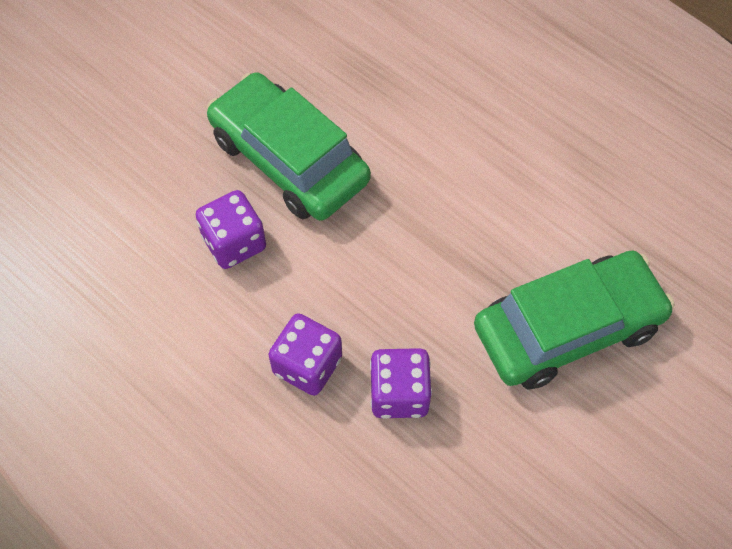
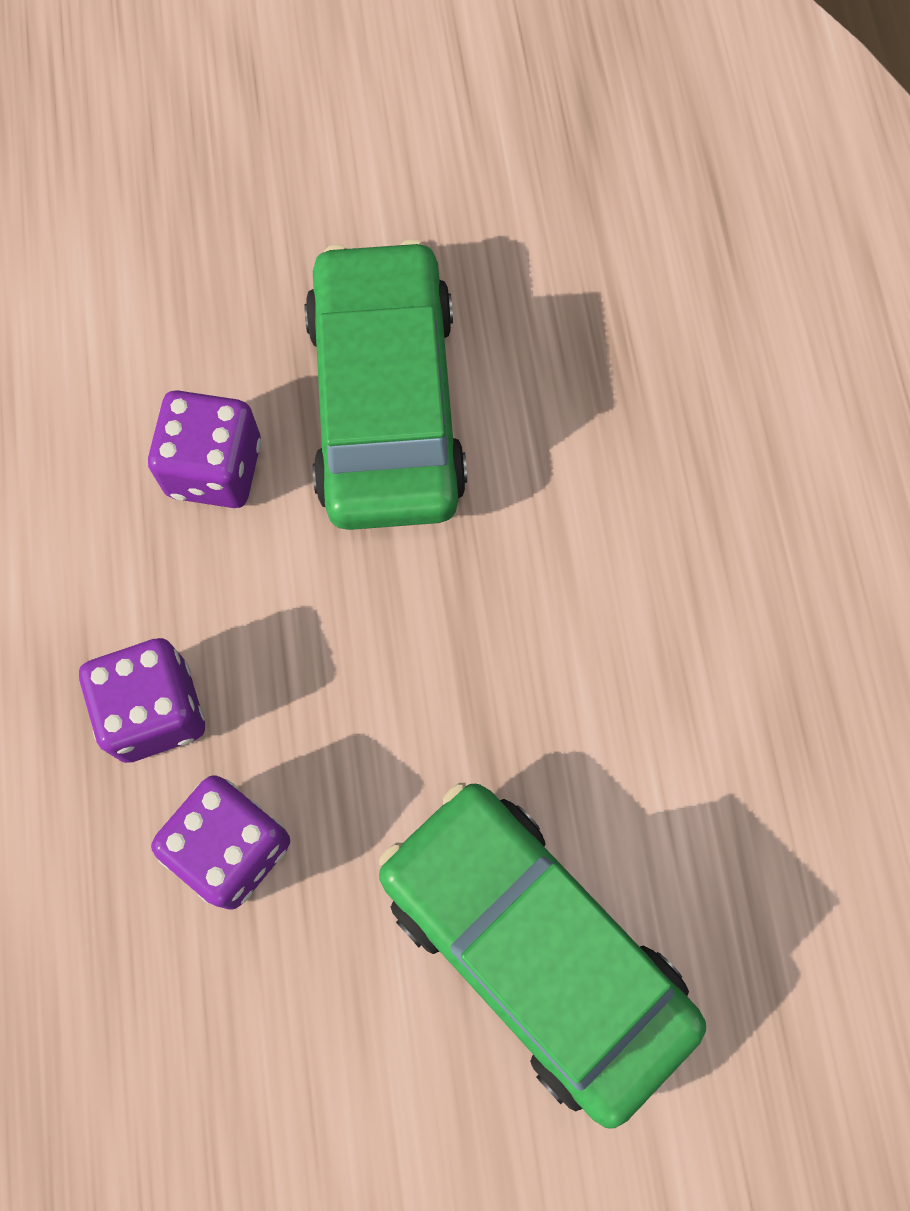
camera: 40 degrees right, 10 degrees up
green car [474,251,675,390] -> green car turned 150 degrees counterclockwise [379,783,706,1129]

